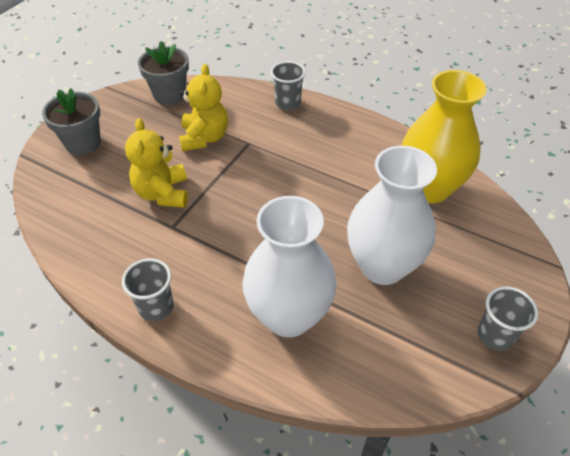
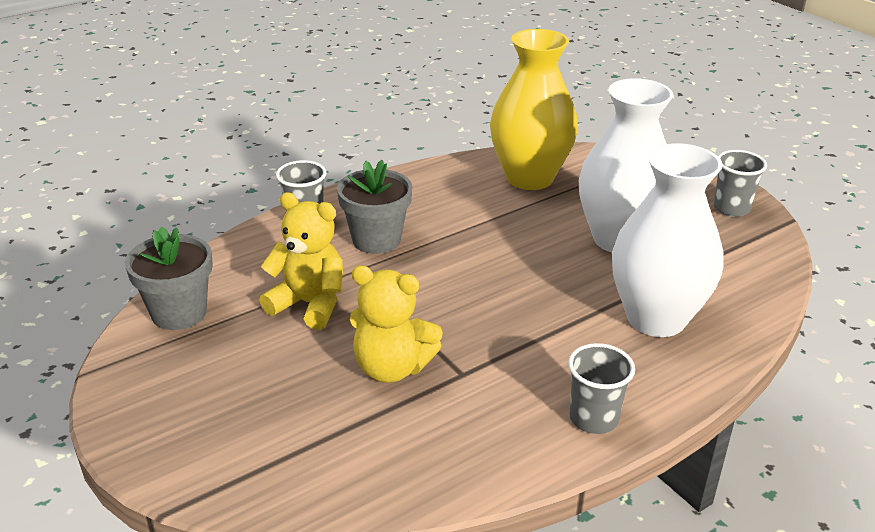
camera: 65 degrees left, 15 degrees down
grey flower pot [42,88,101,155] -> grey flower pot moved to [337,160,412,254]

